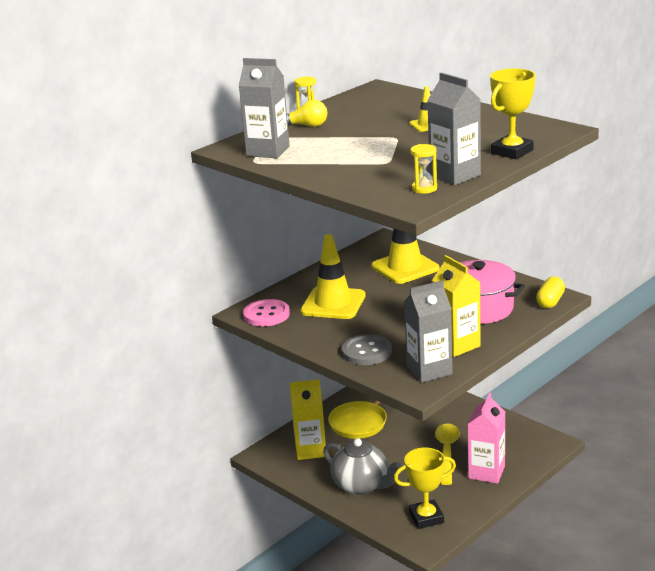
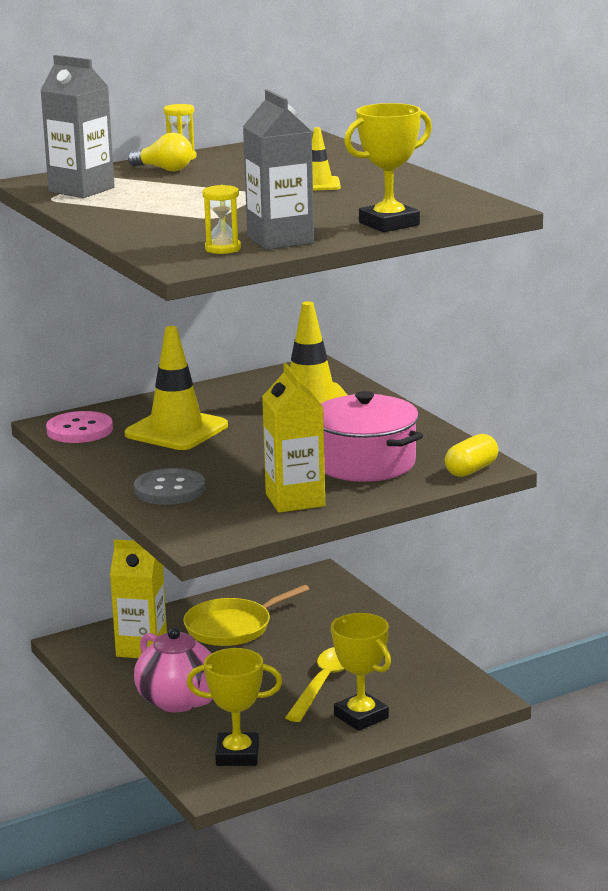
camera: 15 degrees right, 5 degrees down
grey teapot [323,438,401,495] -> pink teapot [134,628,213,712]
grey carton [404,280,453,383] -> none
pink carton [468,393,505,484] -> yellow trophy [331,613,391,731]

